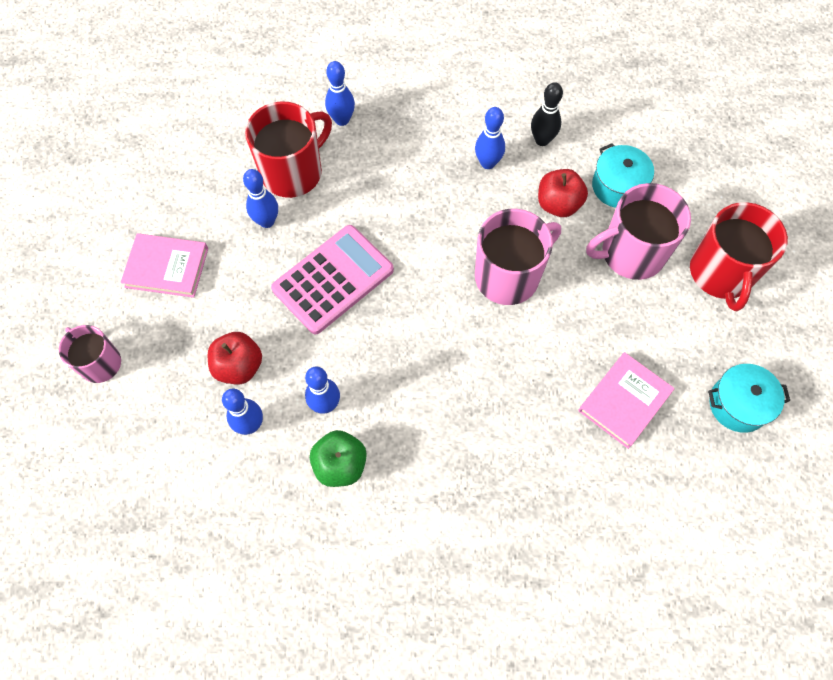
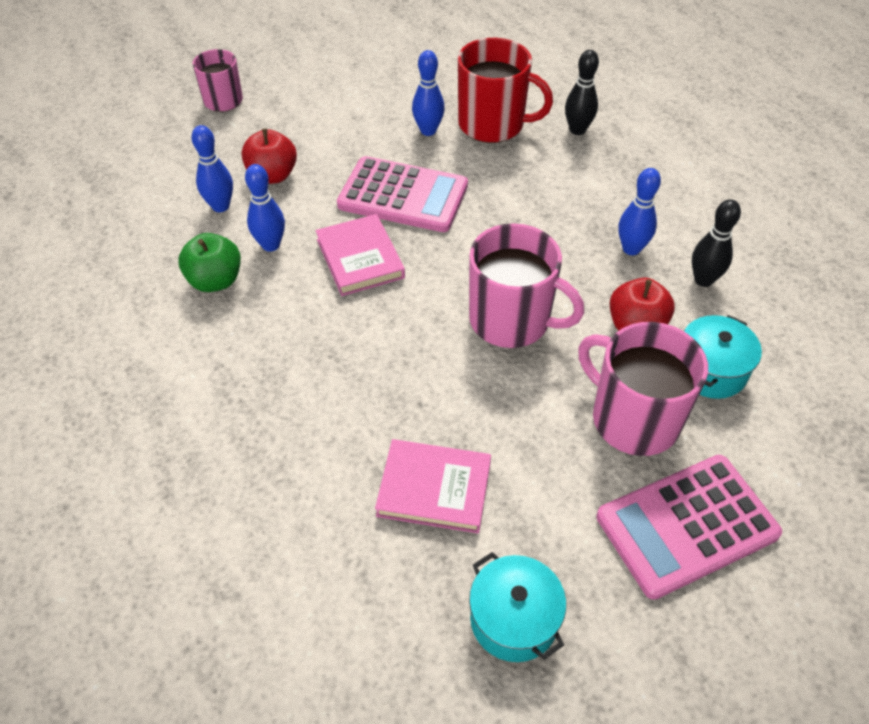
camera: 60 degrees right, 15 degrees down
pink book [121,233,208,298] -> pink book moved to [316,214,405,296]
blue bowling pin [325,61,355,126] -> black bowling pin [565,50,599,135]
red mug [690,202,788,311] -> pink calculator [596,455,782,600]

